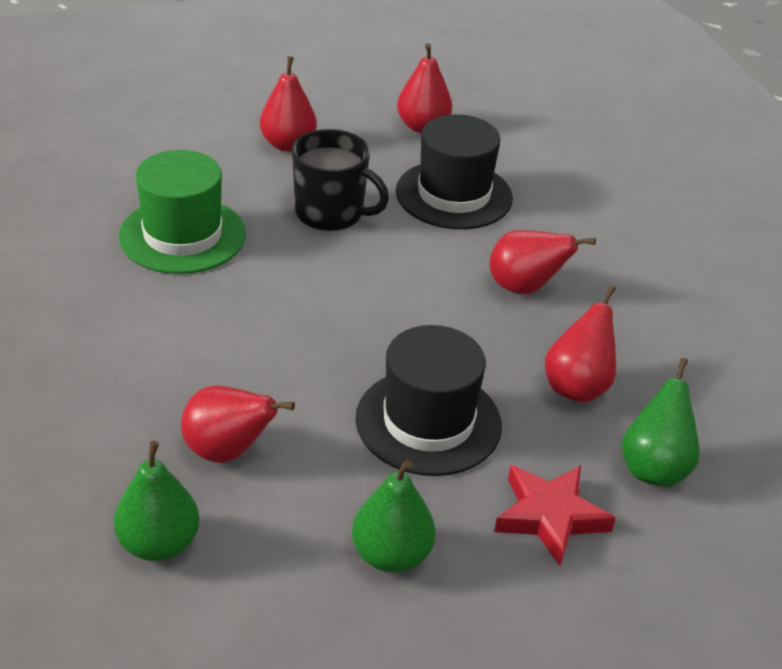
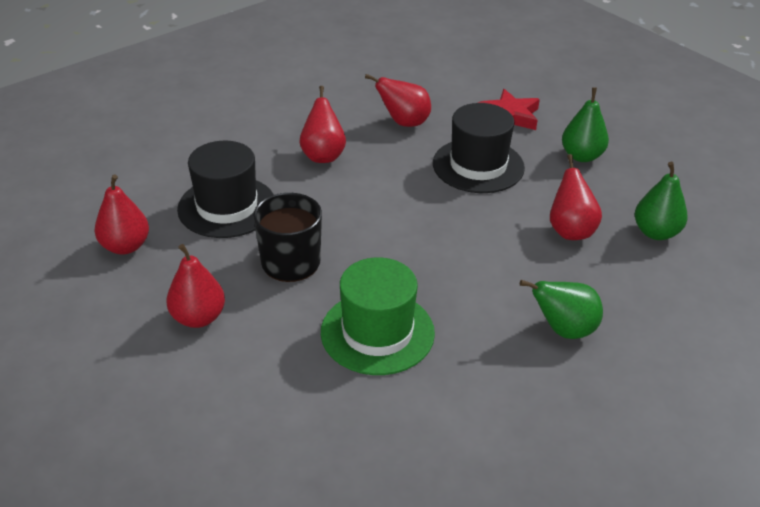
camera: 110 degrees left, 0 degrees up
green pear [622,358,700,487] -> green pear moved to [520,280,603,339]

